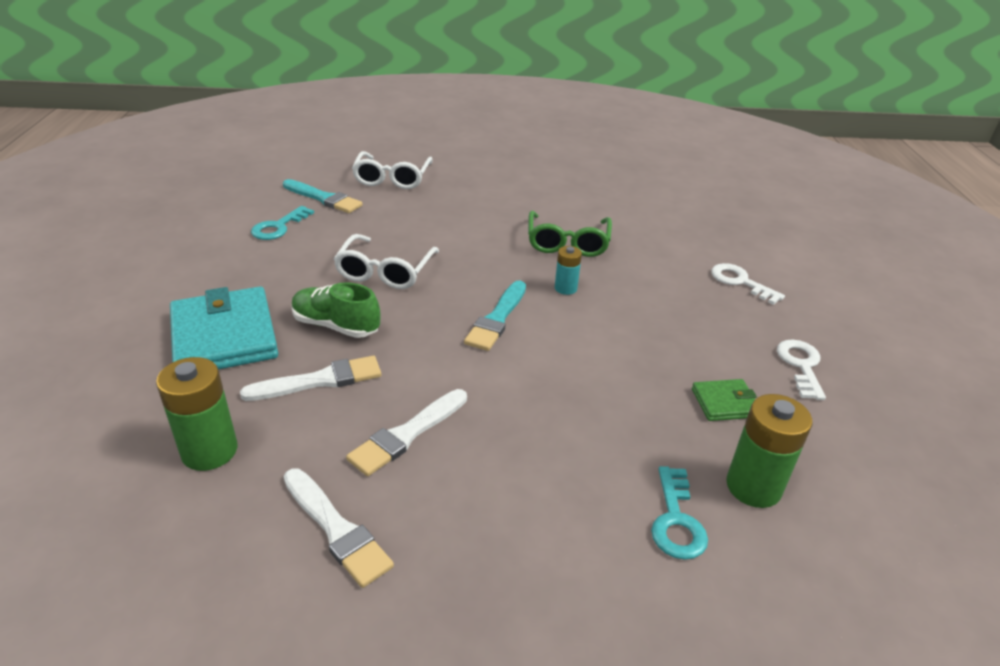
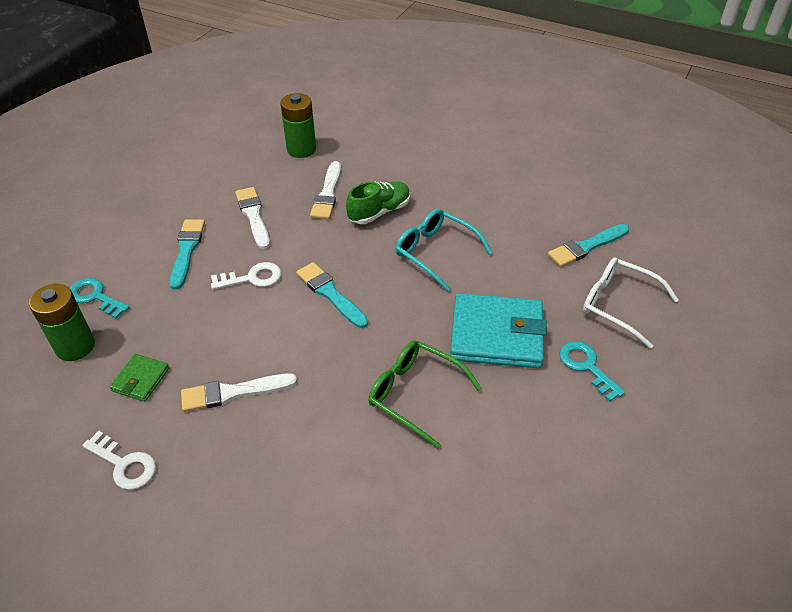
camera: 120 degrees right, 10 degrees up
turquoise wallet [170,287,278,369] -> turquoise wallet moved to [450,293,547,368]
turquoise key [251,206,314,240] -> turquoise key moved to [559,341,625,402]
white brush [284,469,394,588] -> white brush moved to [181,373,297,412]
white glasses [334,234,439,289] -> turquoise glasses [395,208,492,291]
turquoise battery [555,246,582,295] -> none
white key [711,263,785,305] -> white key moved to [211,262,281,290]
none -> turquoise brush [169,219,205,290]

